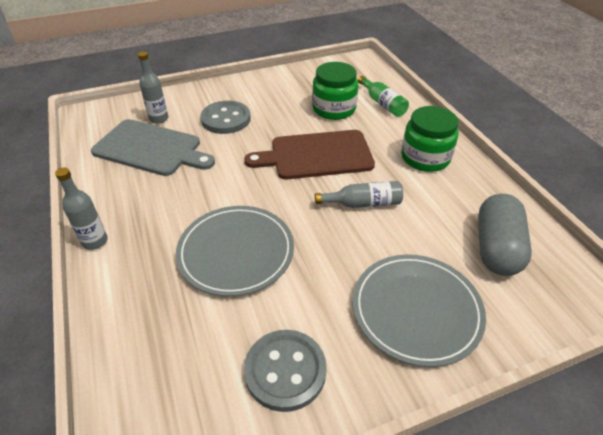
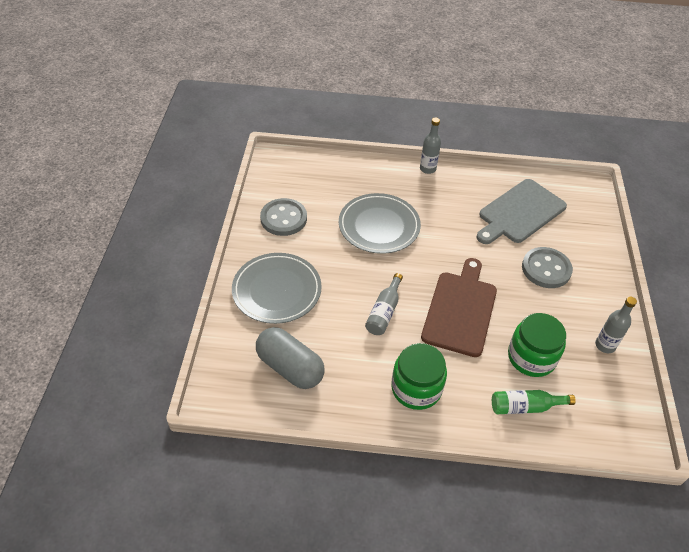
camera: 115 degrees right, 5 degrees up
grey bottle [138,51,168,124] -> grey bottle moved to [595,296,637,353]

